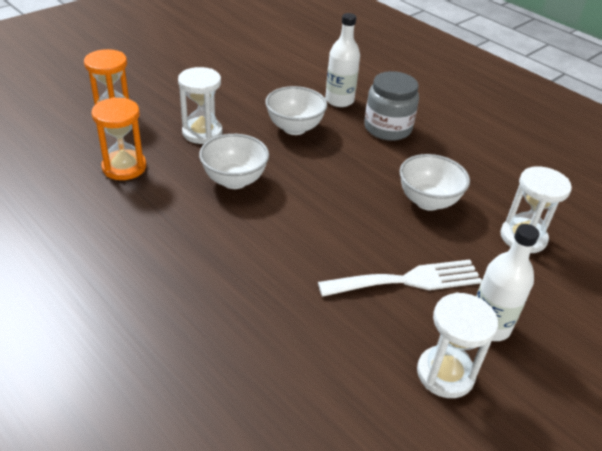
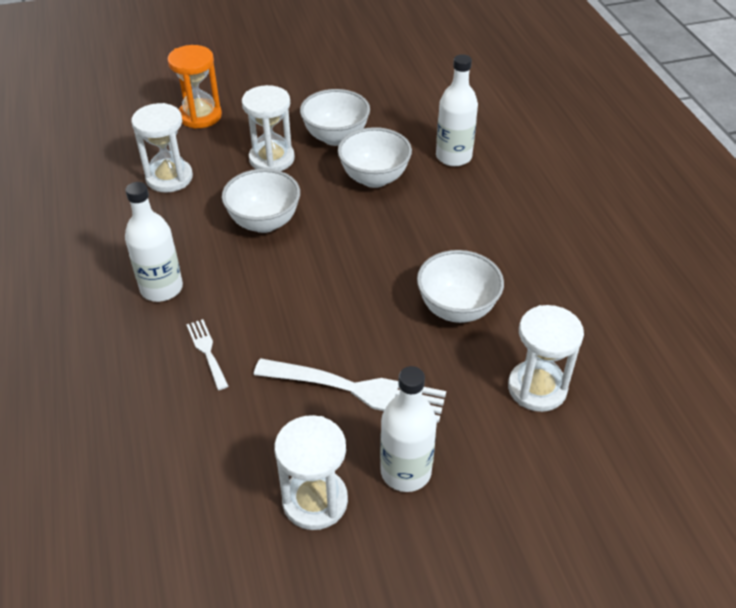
camera: 30 degrees right, 5 degrees up
orange hourglass [91,97,146,180] -> white hourglass [131,103,193,192]
grey jar [364,71,419,141] -> none
none -> white bottle [125,182,183,302]
none -> white fork [186,319,228,390]
none -> white bowl [300,89,370,146]

